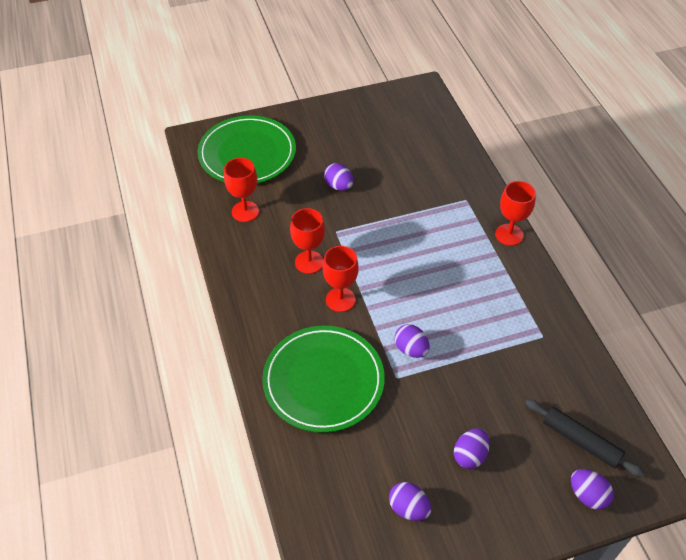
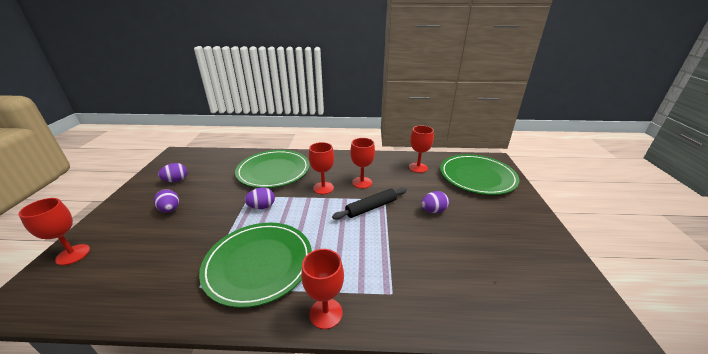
camera: 110 degrees right, 20 degrees down
black rolling pin [525,399,645,477] -> black rolling pin moved to [332,187,407,220]
purple egg [571,469,614,510] -> red goblet [18,198,90,265]
none -> green plate [199,223,312,308]

